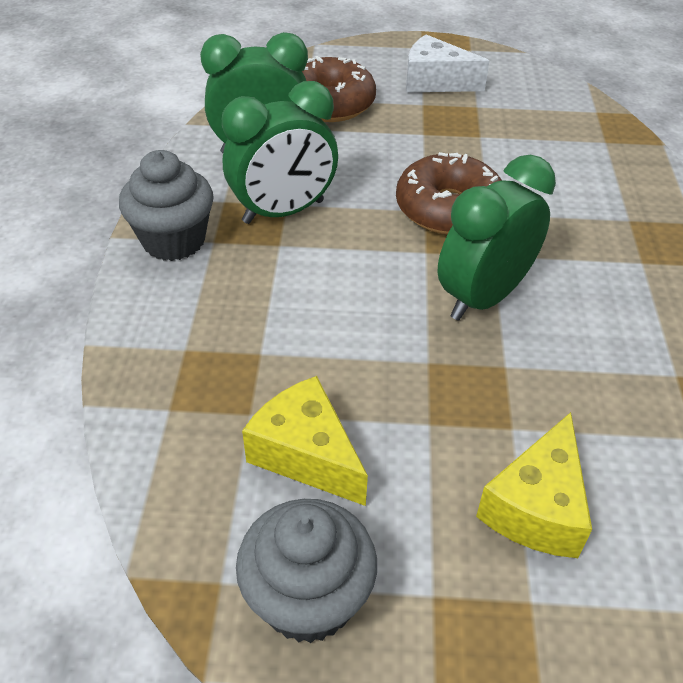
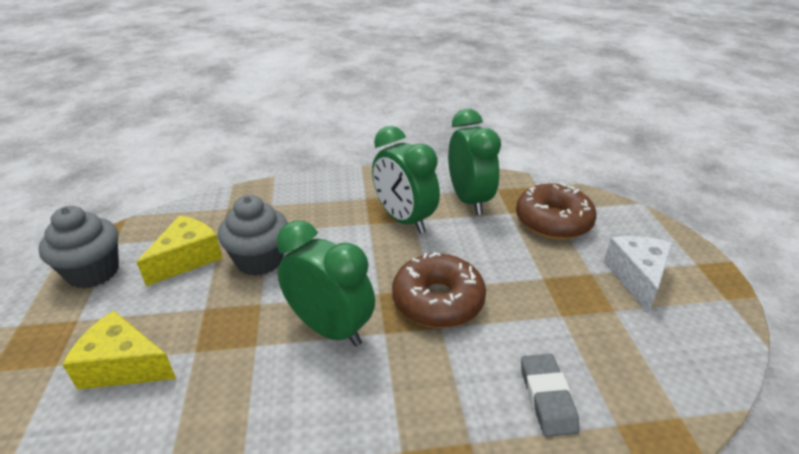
camera: 80 degrees right, 10 degrees down
grey cupcake [119,150,214,261] -> grey cupcake moved to [218,195,288,276]
none -> grey eraser [521,354,580,437]

